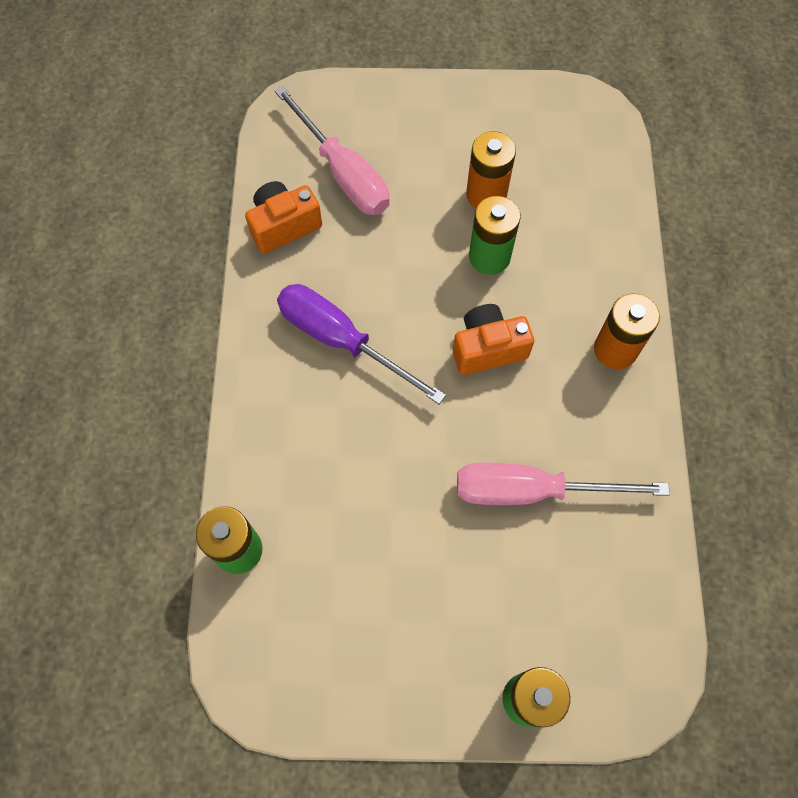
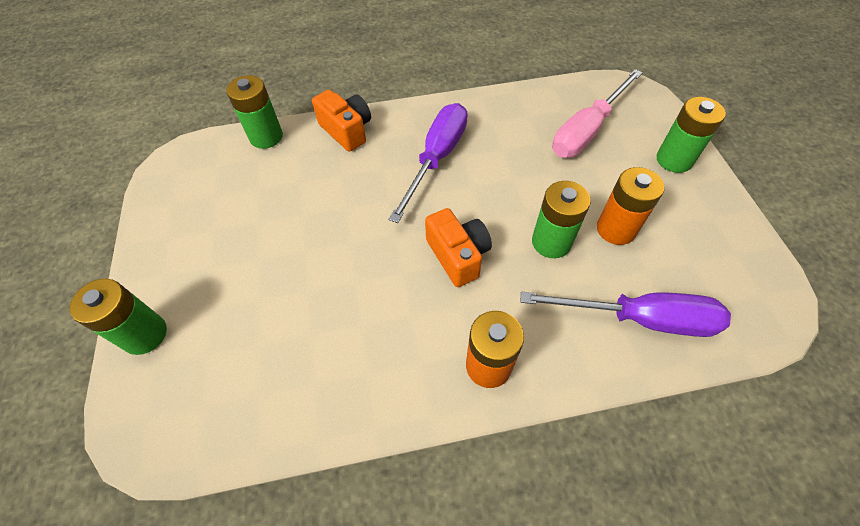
camera: 80 degrees right, 10 degrees down
orange camera [245,181,322,254] -> orange camera moved to [312,90,371,152]
pink screwdriver [457,462,670,505] -> none
none -> purple screwdriver [521,292,731,337]
none -> green battery [657,97,726,173]

